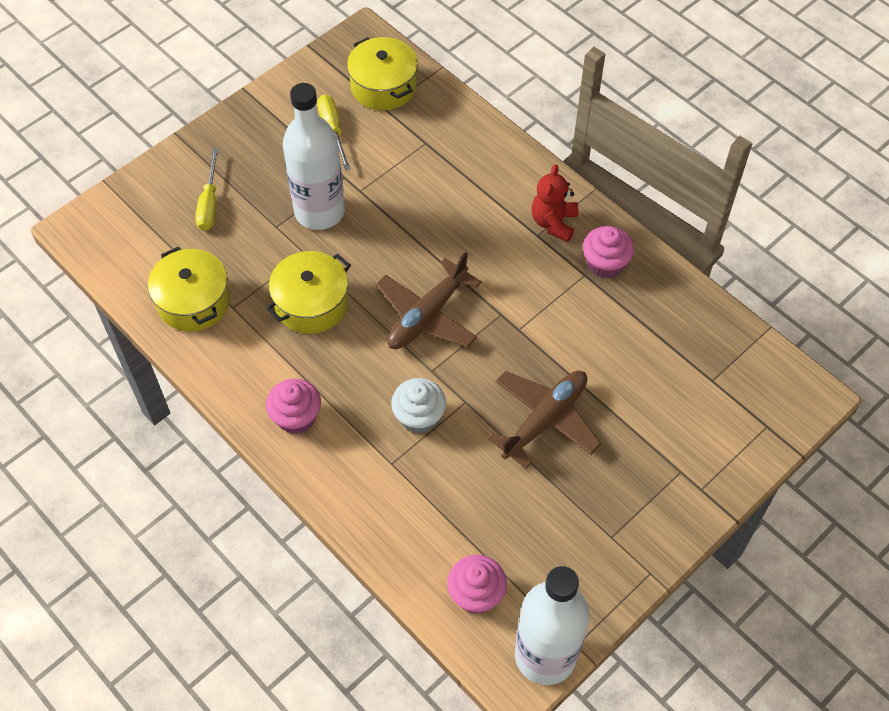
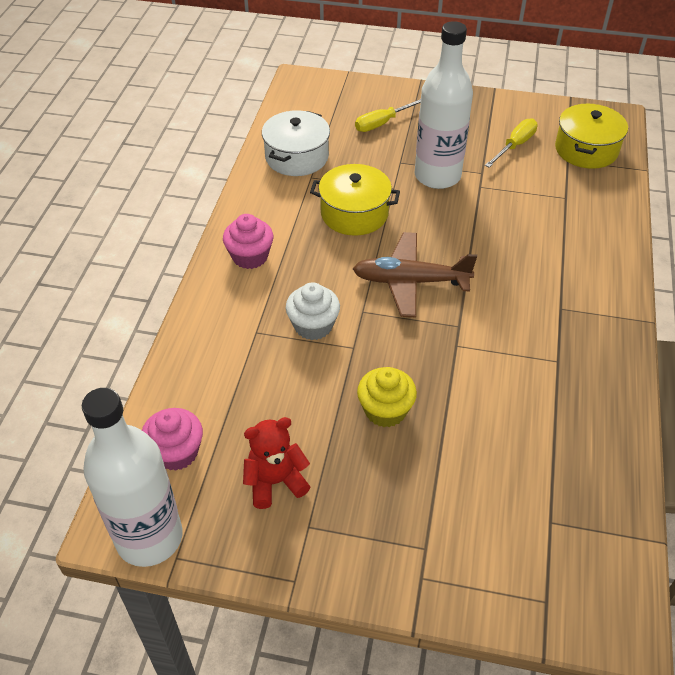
camera: 55 degrees right, 10 degrees down
yellow pot [148,247,230,332] -> white pot [262,110,330,176]
brown plane [488,371,601,469] -> yellow cupcake [357,367,417,427]
red teddy bear [531,164,578,242] -> red teddy bear moved to [243,417,311,509]
pink cupcake [583,226,634,278] -> none

